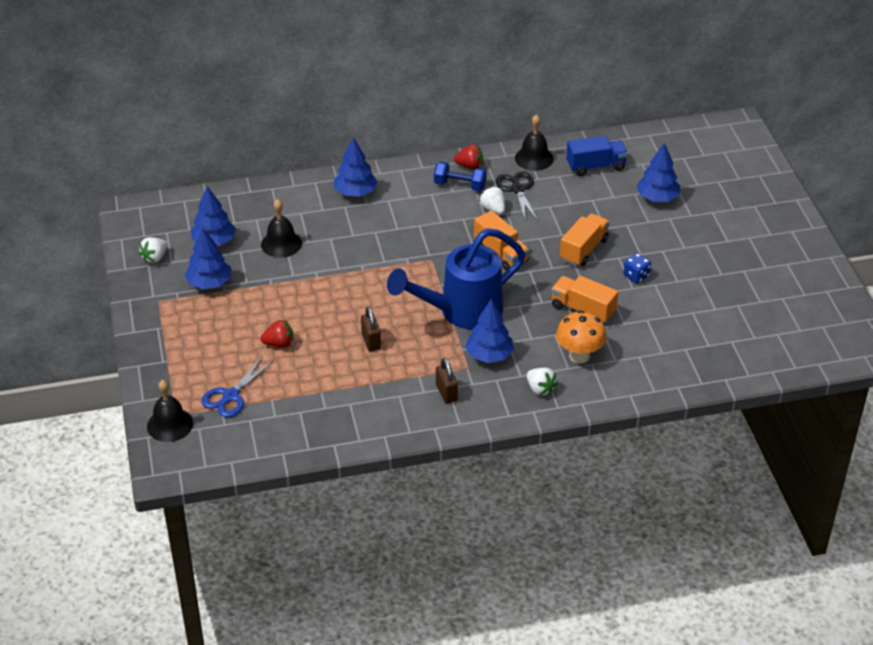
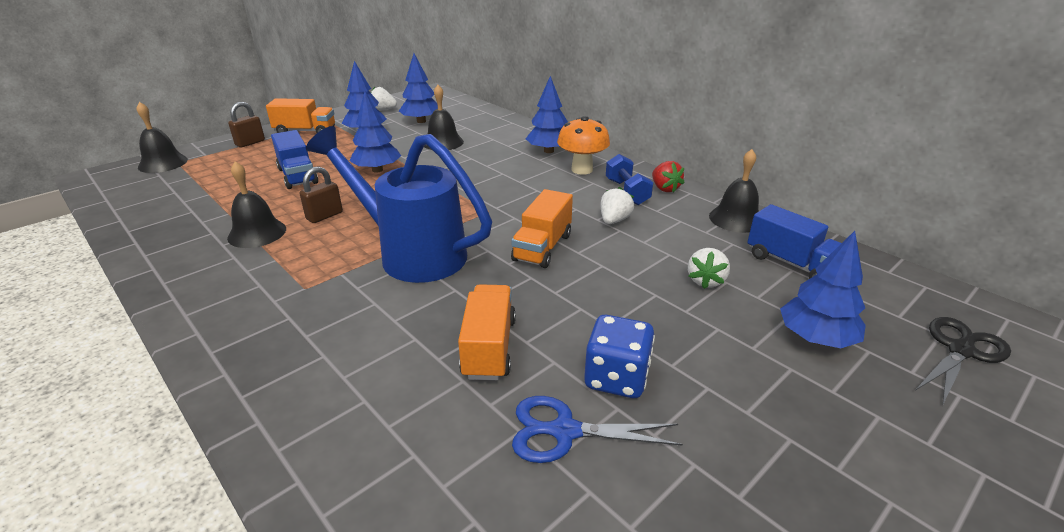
camera: 60 degrees right, 10 degrees down
blue scissors [201,357,273,417] -> blue scissors moved to [512,396,683,463]
red strawberry [261,320,293,348] -> blue truck [271,130,318,189]
brown padlock [436,358,458,404] -> brown padlock moved to [228,102,265,148]
blue tree [465,299,514,363] -> blue tree moved to [349,91,401,173]
black scissors [496,171,538,222] -> black scissors moved to [915,317,1011,406]
white strawberry [526,368,557,396] -> white strawberry moved to [688,248,730,289]
orange mushroom [556,310,607,363] -> orange mushroom moved to [557,116,610,175]
orange truck [560,213,609,266] -> orange truck moved to [266,98,335,133]
blue dice [623,253,651,283] -> blue dice [584,315,655,398], size x1.52
none -> black bell [227,161,286,248]

